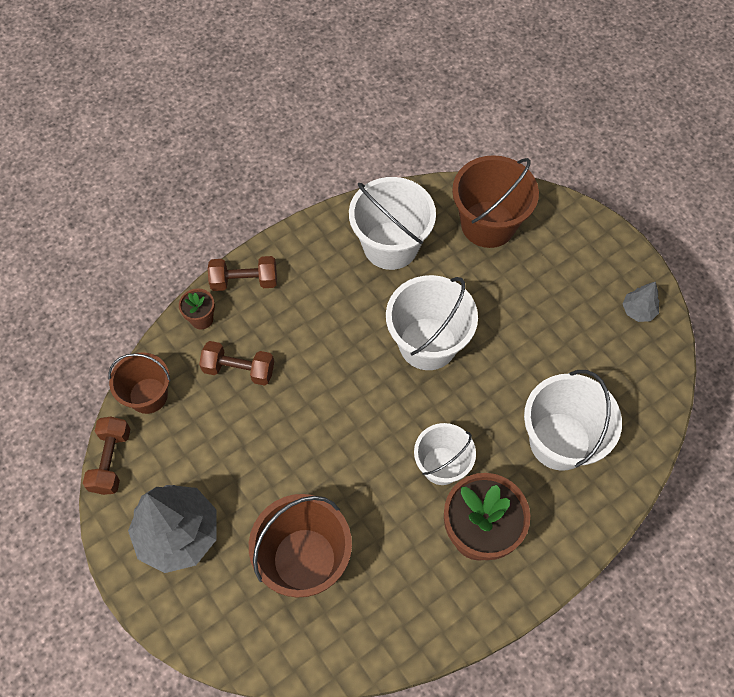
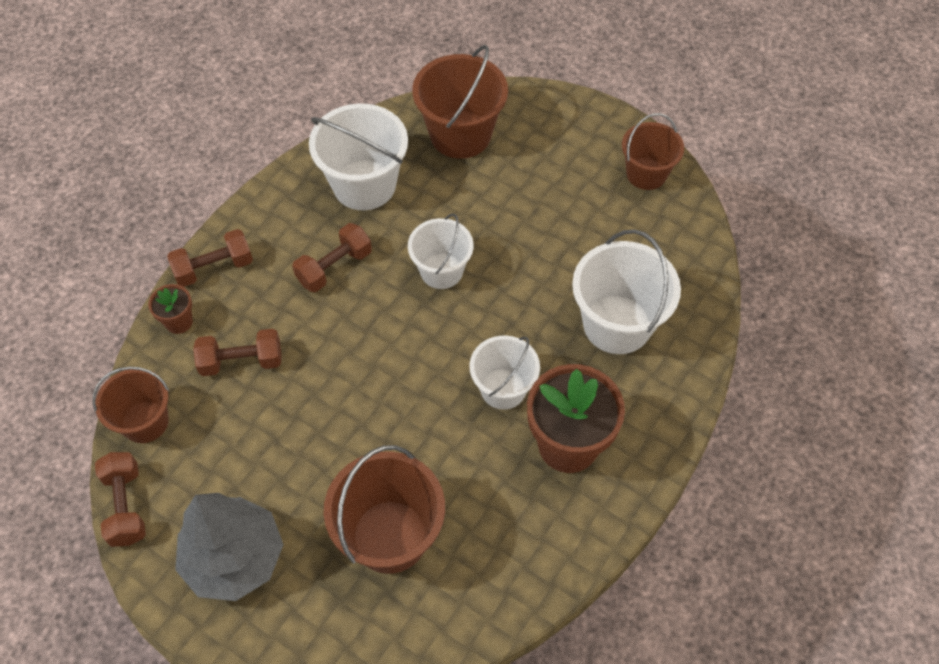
camera: 20 degrees left, 5 degrees down
white bucket [386,275,478,370] -> white bucket [408,213,474,289], size x0.65
grey tree [622,281,659,322] -> brown bucket [622,113,684,190]
none -> brown dumbbell [292,223,372,292]

